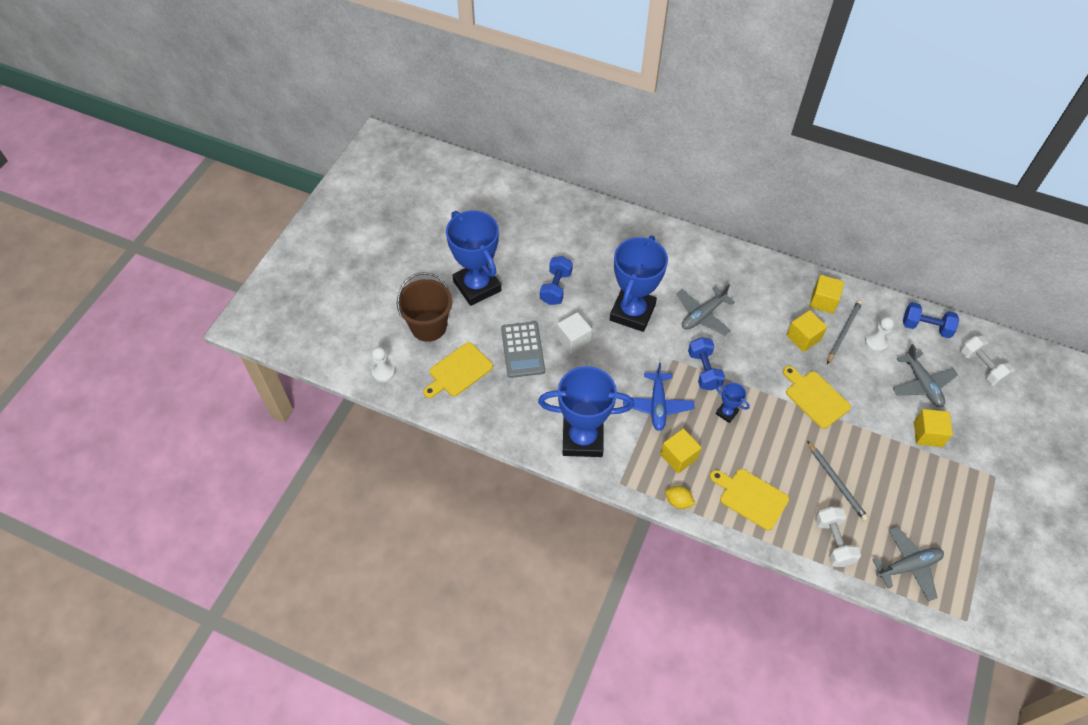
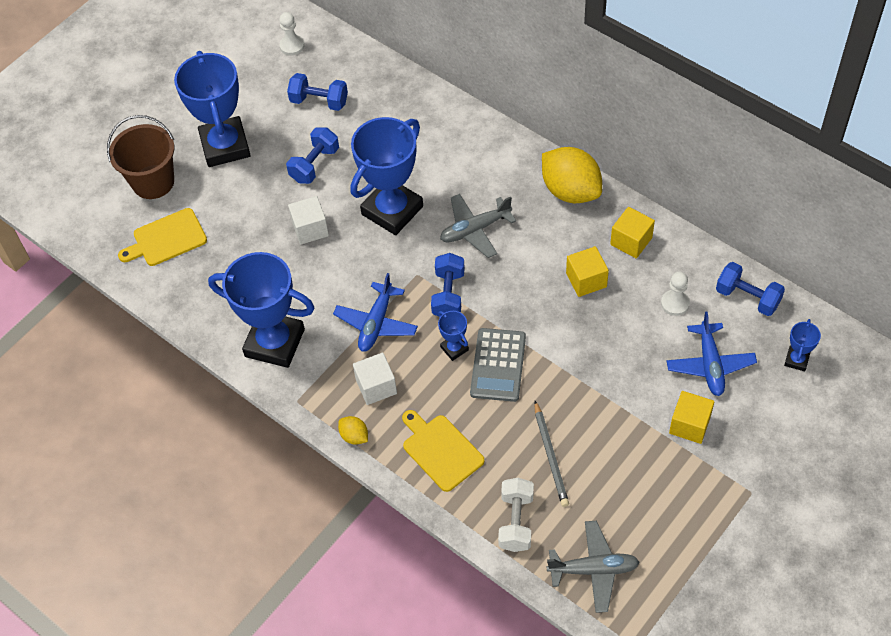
camera: 20 degrees right, 0 degrees up
white pawn [372,347,395,382] -> white pawn moved to [279,12,304,55]
grey calculator [501,322,545,378] -> grey calculator moved to [470,328,526,402]
yellow cube [660,428,702,474] -> white cube [353,353,397,405]
yellow cutting board [783,366,851,429] -> none
grey pencil [827,300,862,364] -> none
grey plane [893,344,958,407] -> blue plane [667,312,757,396]
white dumbbell [960,335,1015,386] -> blue trophy [784,319,821,371]
none -> blue dumbbell [287,73,348,111]
none -> yellow lemon [542,147,602,203]

